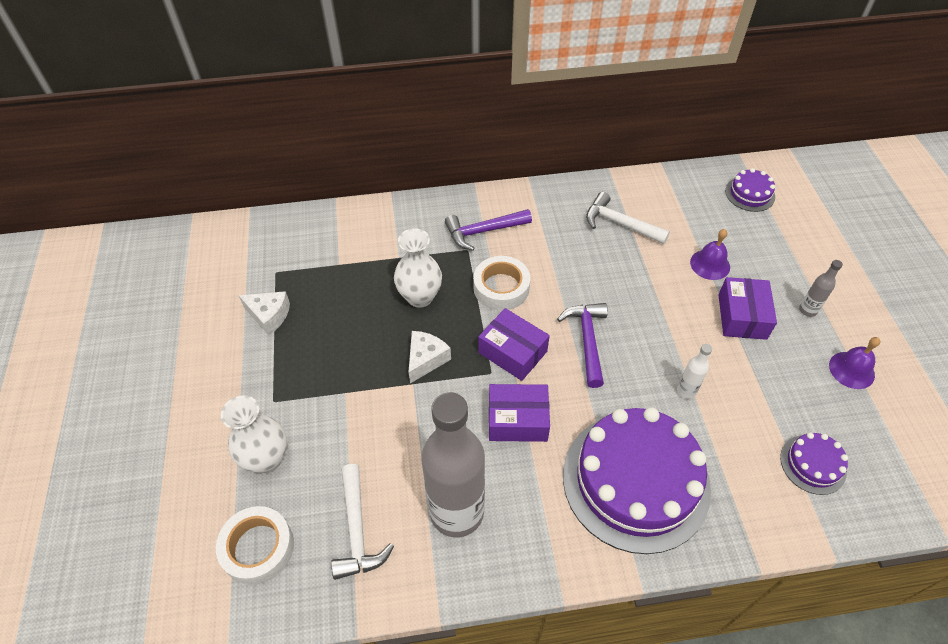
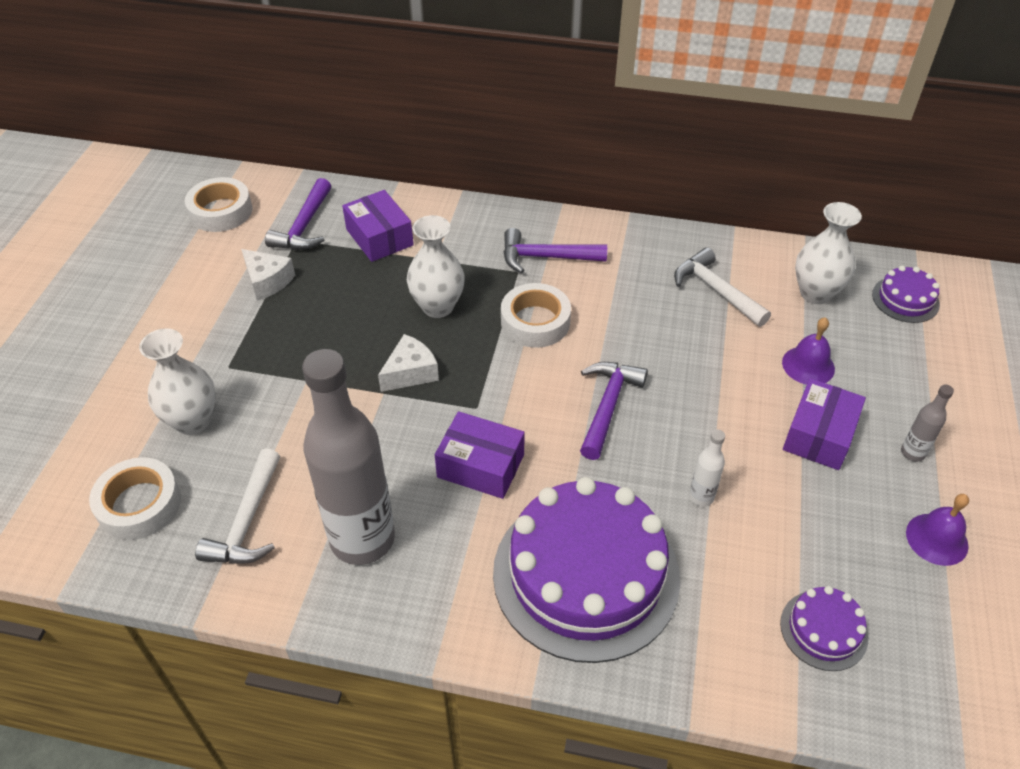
camera: 20 degrees right, 5 degrees down
purple box [478,308,550,381] -> purple box moved to [342,190,414,262]
none -> white tape [185,177,253,232]
none -> purple hammer [265,178,331,250]
none -> white vase [795,202,862,304]

